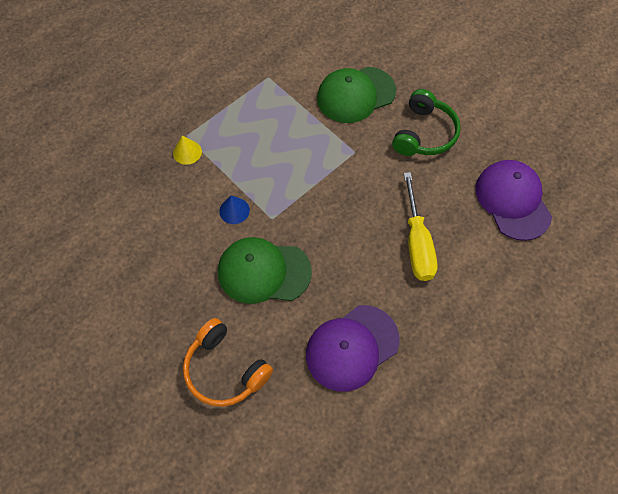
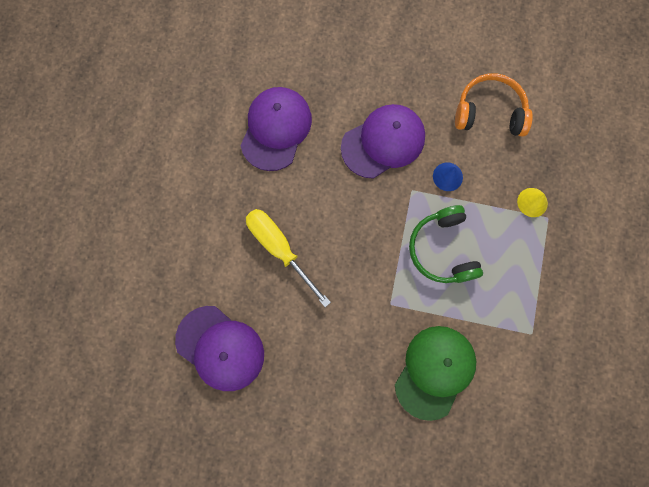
camera: 145 degrees right, 15 degrees up
orange headphones [183,318,273,407] -> orange headphones moved to [455,73,533,137]
green cap [218,237,312,304] -> purple cap [341,104,425,179]
green headphones [392,89,461,156] -> green headphones moved to [409,205,483,283]

